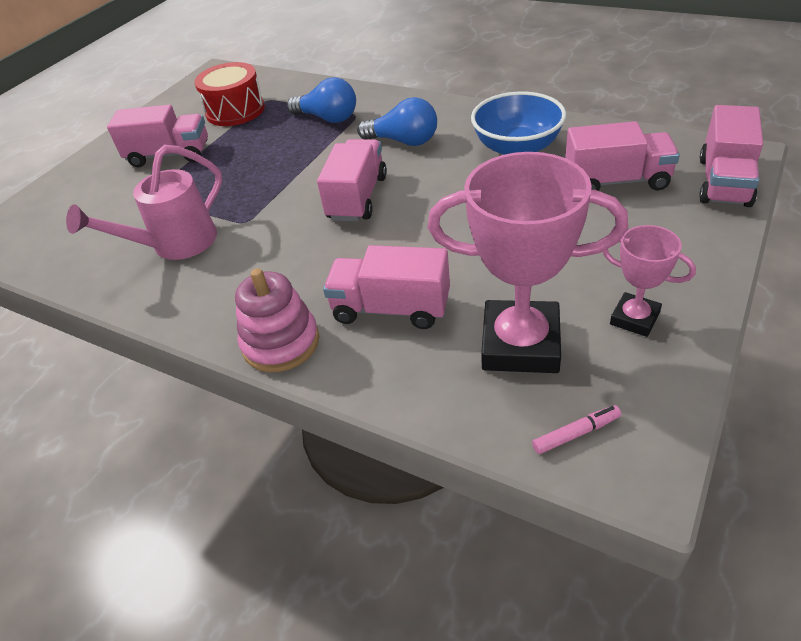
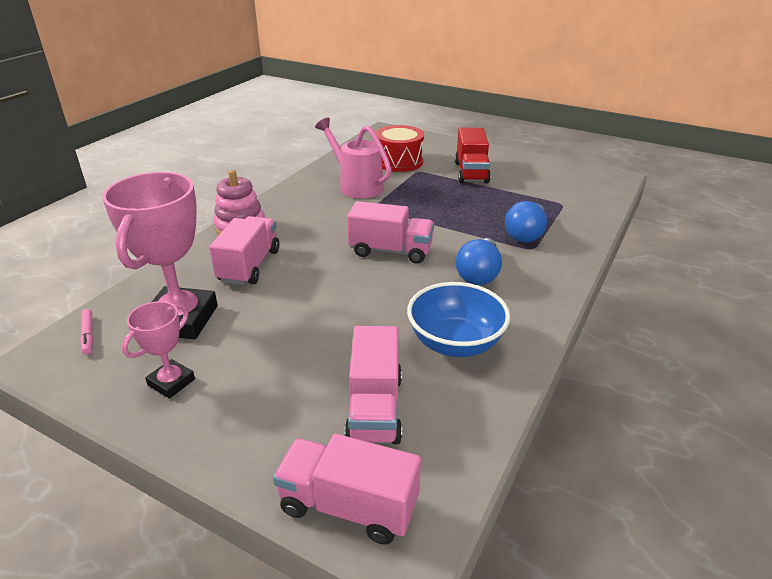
camera: 85 degrees right, 10 degrees down
pink truck [107,105,208,167] -> red truck [455,128,491,183]
red drum [194,62,265,126] -> red drum moved to [376,125,424,172]

